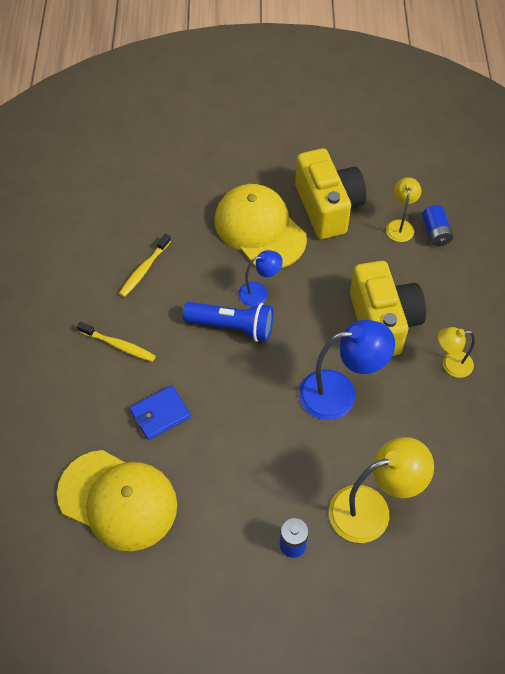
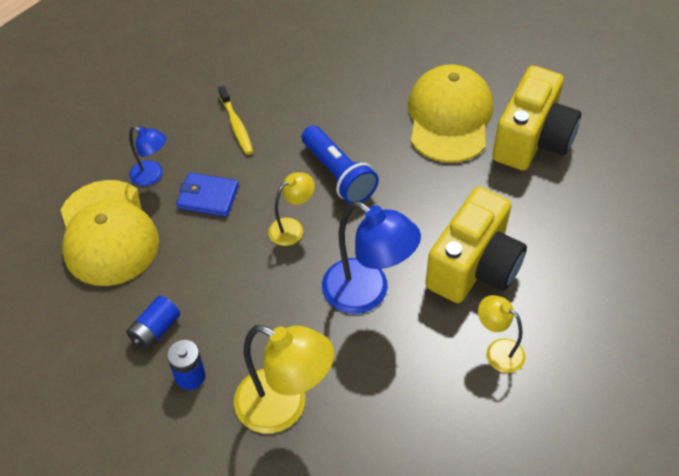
camera: 45 degrees right, 5 degrees down
yellow toothbrush [119,233,171,297] -> none
blue lamp [238,250,283,306] -> blue lamp moved to [129,126,166,186]
yellow lamp [386,177,421,242] -> yellow lamp moved to [268,172,315,246]
blue battery [422,205,453,246] -> blue battery moved to [126,296,180,350]

